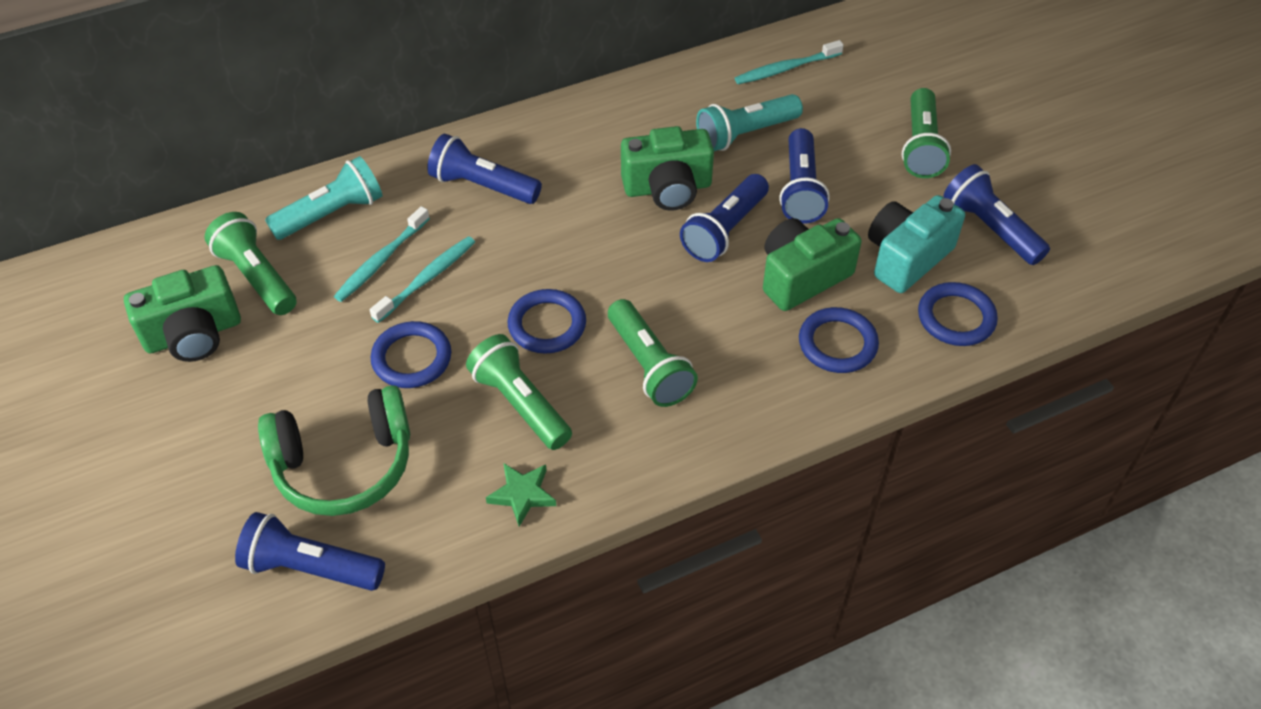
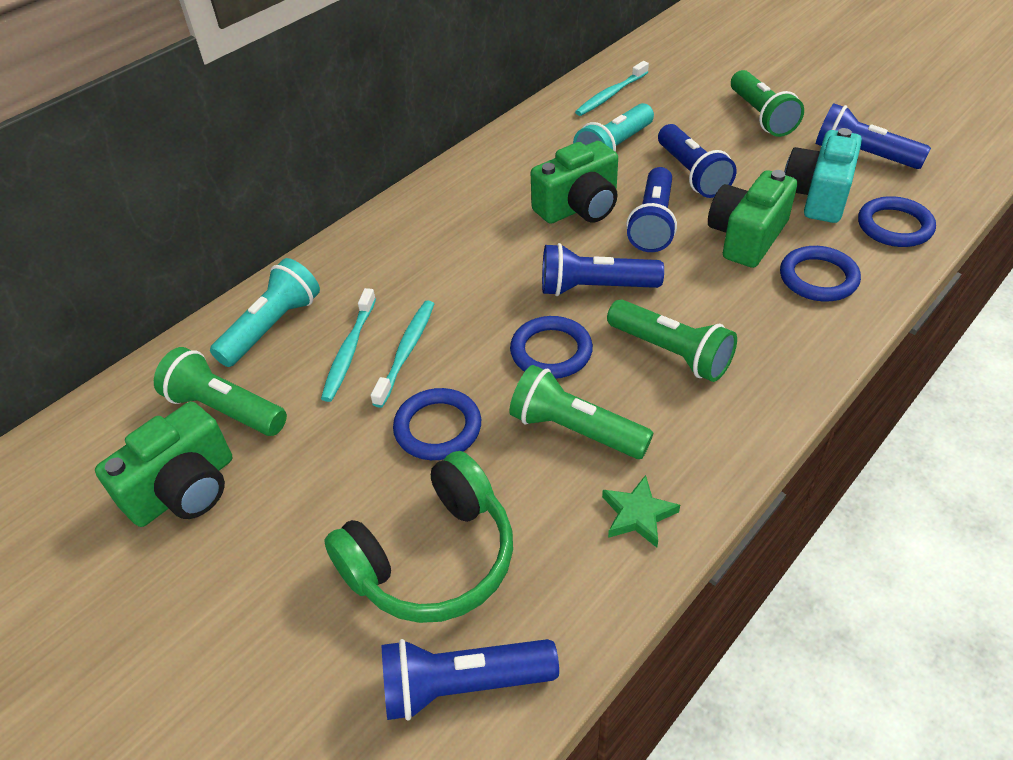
camera: 20 degrees left, 5 degrees down
blue flashlight [427,134,542,204] -> blue flashlight moved to [542,243,664,296]

